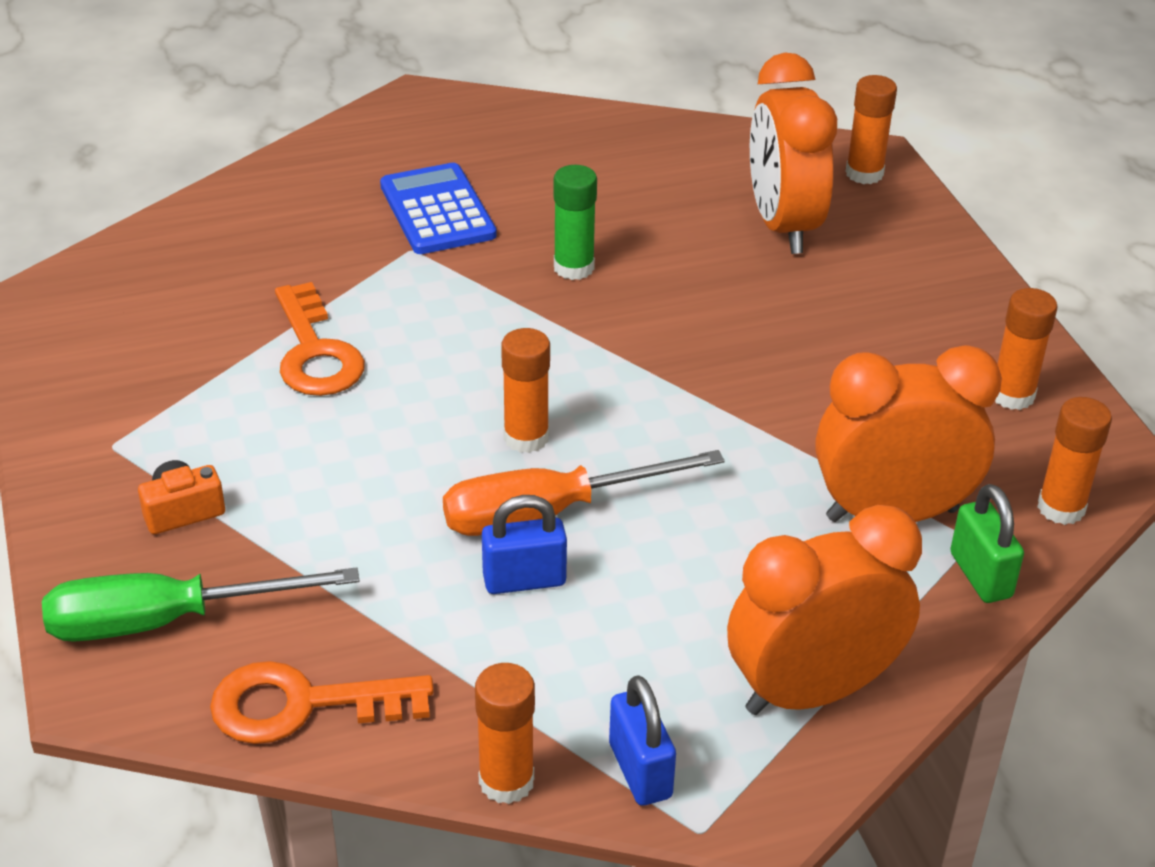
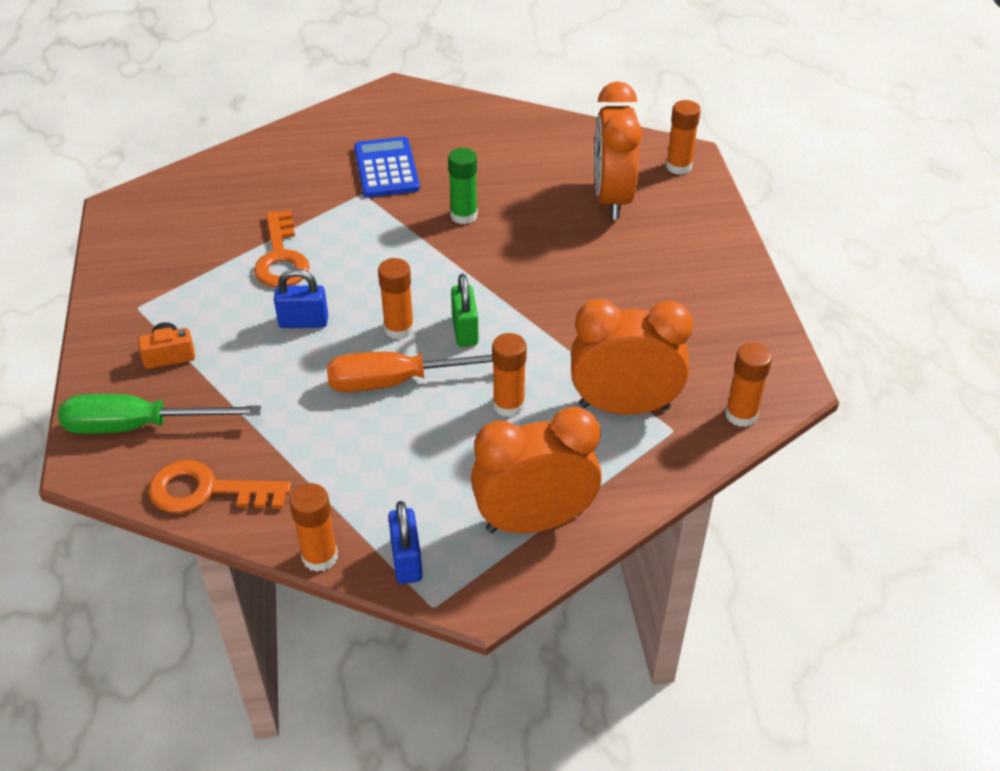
camera: 10 degrees right, 5 degrees up
blue padlock [482,495,567,594] -> blue padlock moved to [274,269,328,328]
green padlock [950,484,1024,603] -> green padlock moved to [451,274,479,347]
orange glue stick [995,288,1057,410] -> orange glue stick moved to [492,333,527,417]

